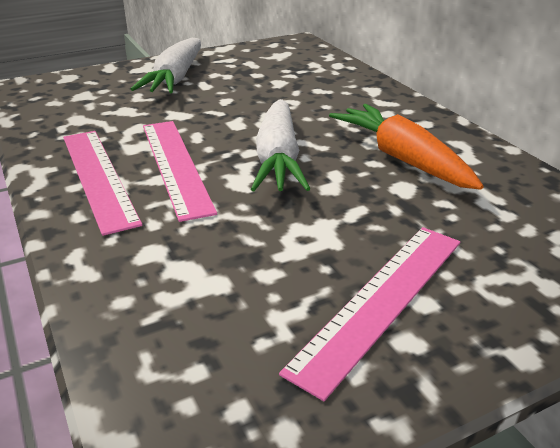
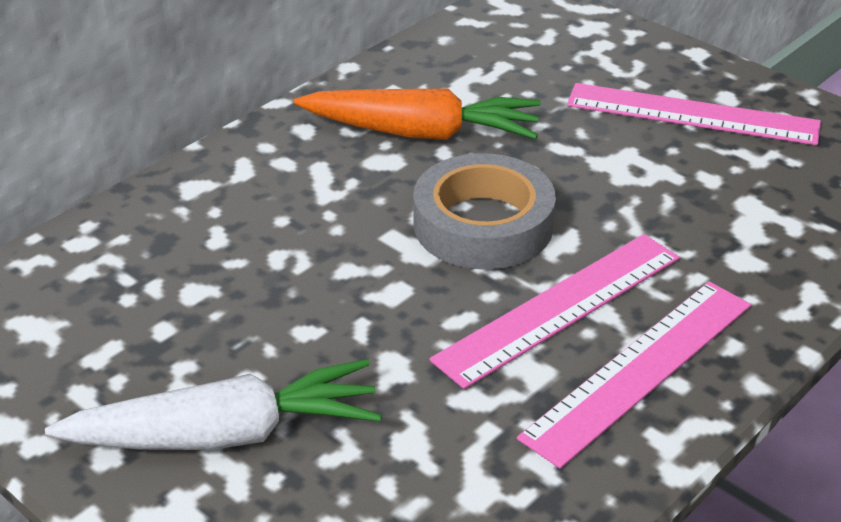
camera: 110 degrees left, 5 degrees up
white carrot [251,99,310,191] -> grey tape [413,153,556,269]
orange carrot [329,104,484,190] -> orange carrot turned 120 degrees counterclockwise [294,88,541,140]

